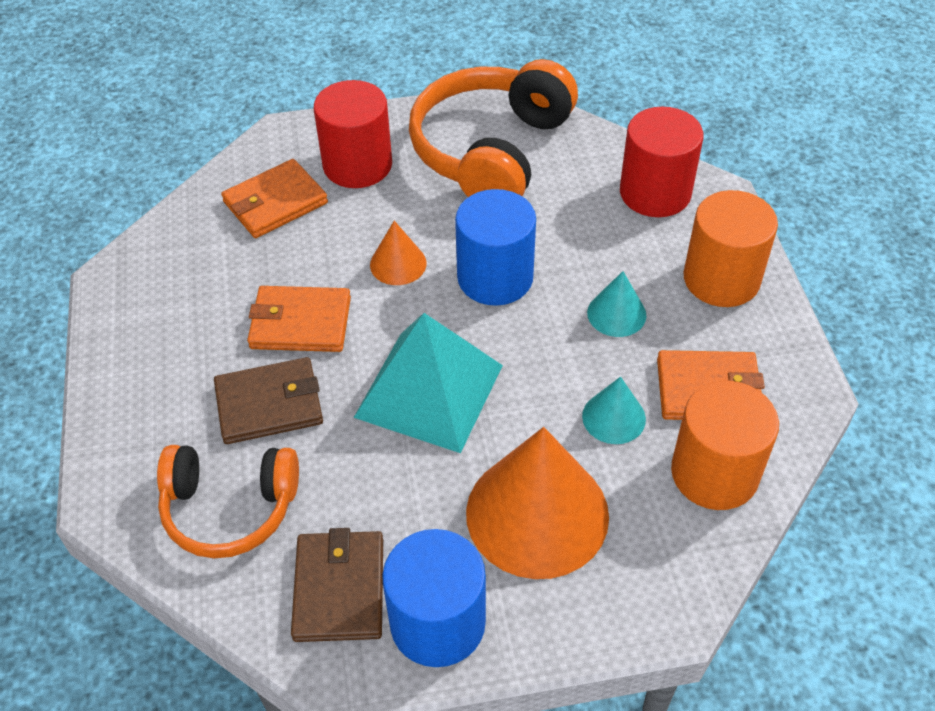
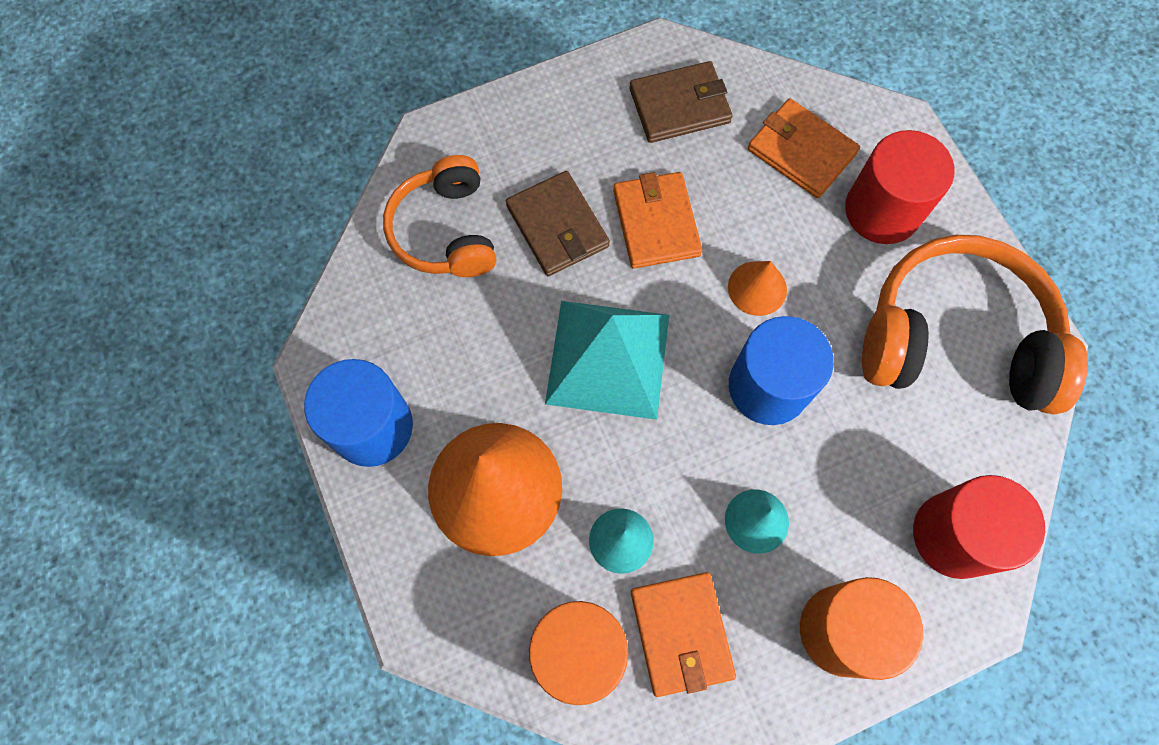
camera: 75 degrees right, 20 degrees up
brown wallet [291,528,383,642] -> brown wallet moved to [629,61,732,143]

